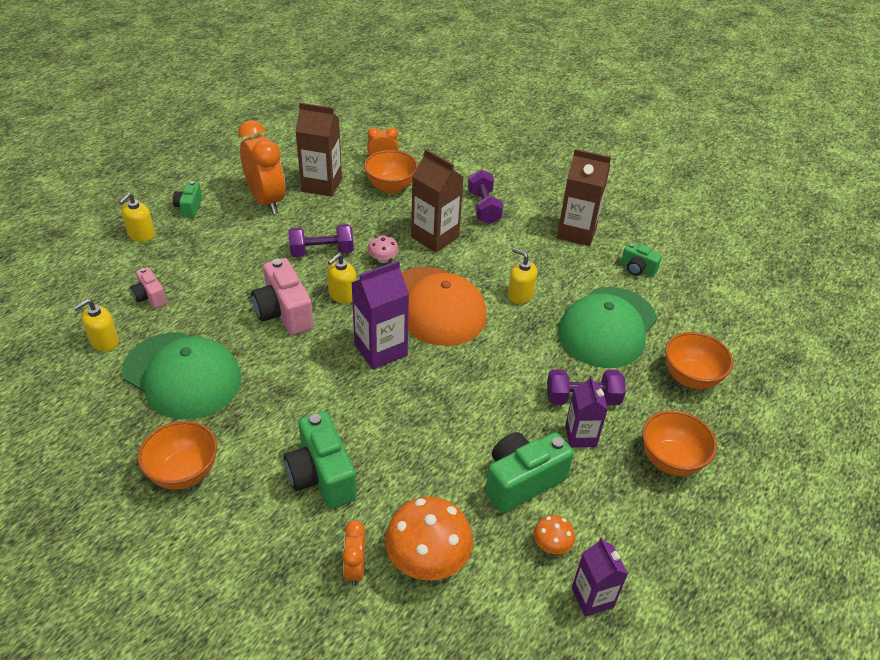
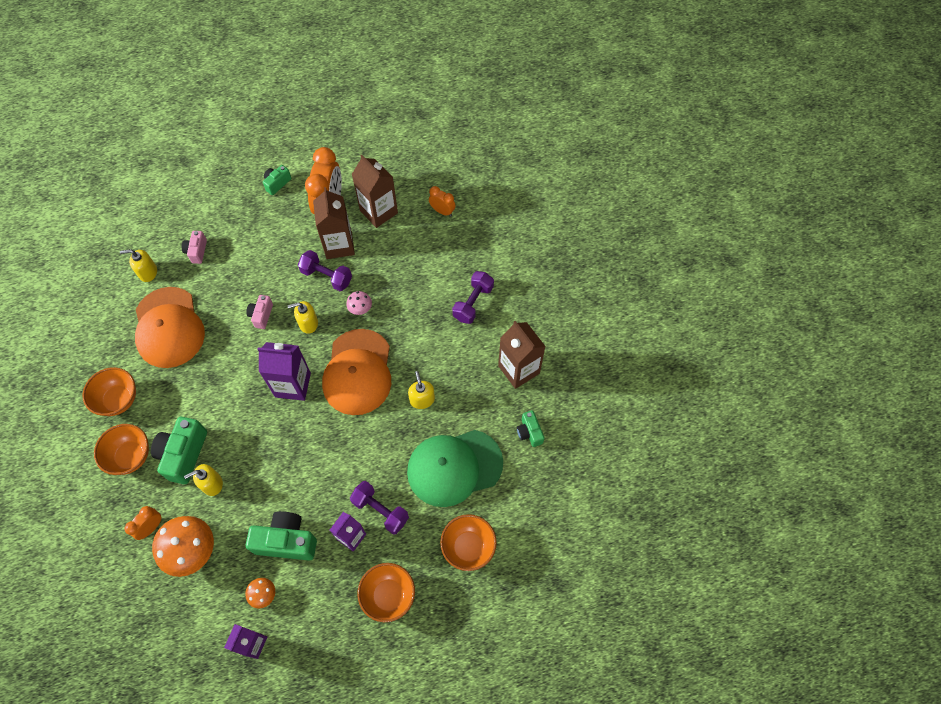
camera: 40 degrees right, 20 degrees up
yellow soap dispenser [119,193,155,242] -> yellow soap dispenser moved to [184,464,223,496]
green cap [122,332,241,419] -> orange cap [135,287,205,368]
pink camera [251,258,314,335] -> pink camera [246,295,273,329], size x0.55
orange bowl [364,150,418,194] -> orange bowl moved to [94,424,149,475]
brown carton [411,149,464,253] -> brown carton moved to [313,187,355,259]

